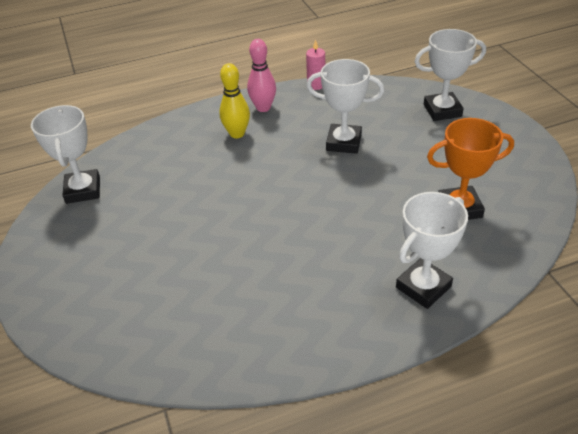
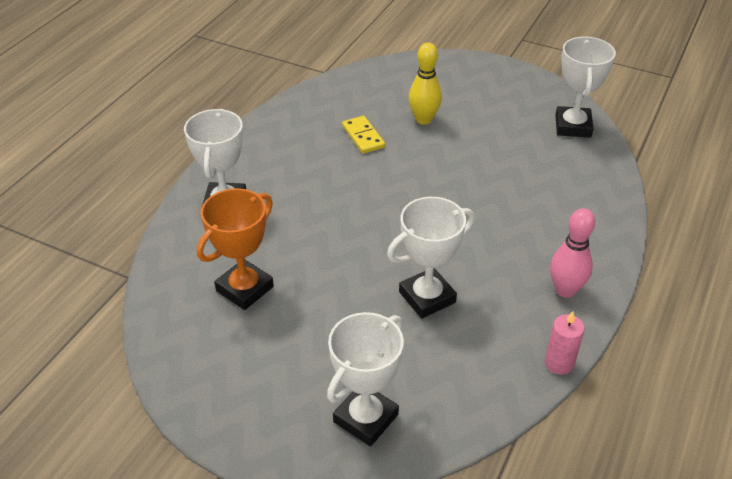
camera: 135 degrees right, 0 degrees up
white trophy [31,105,100,204] -> white trophy turned 60 degrees clockwise [555,37,616,138]
yellow bowling pin [219,63,250,138] -> yellow bowling pin moved to [409,42,442,125]
none -> yellow domino [342,116,385,154]

